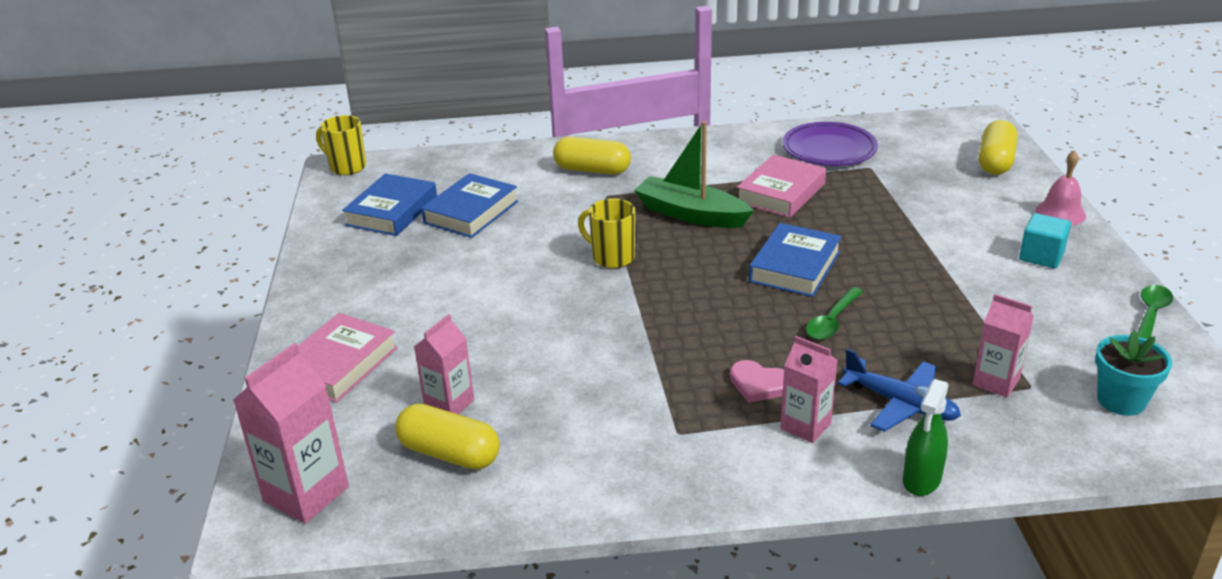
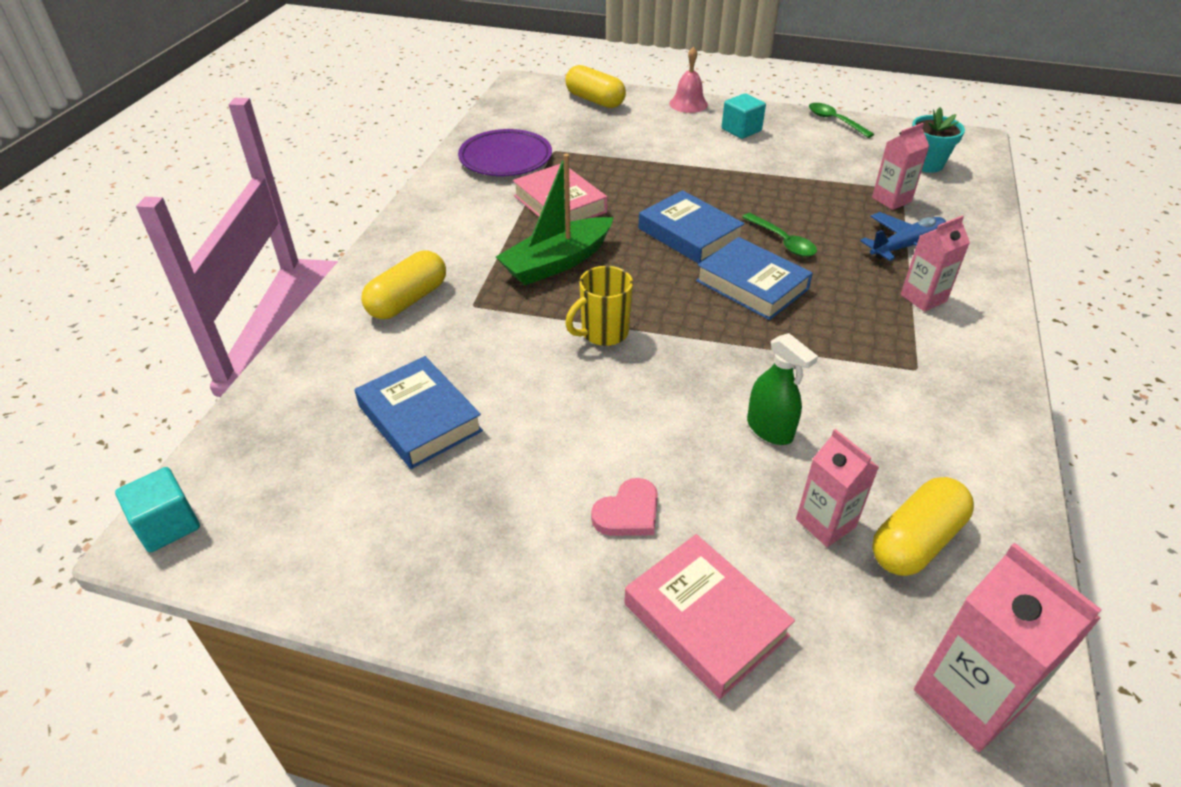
camera: 70 degrees left, 10 degrees up
yellow mug [316,115,366,175] -> turquoise cube [115,467,200,553]
blue book [342,173,437,236] -> blue book moved to [696,237,813,320]
pink heart [730,360,784,403] -> pink heart moved to [591,478,658,536]
green spray bottle [903,379,949,496] -> green spray bottle moved to [747,333,818,445]

